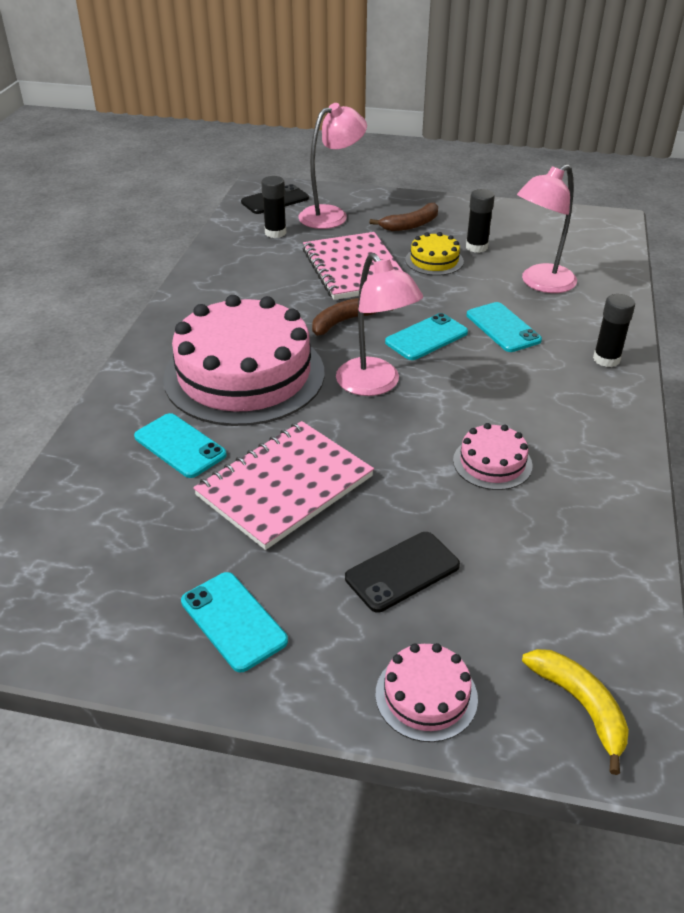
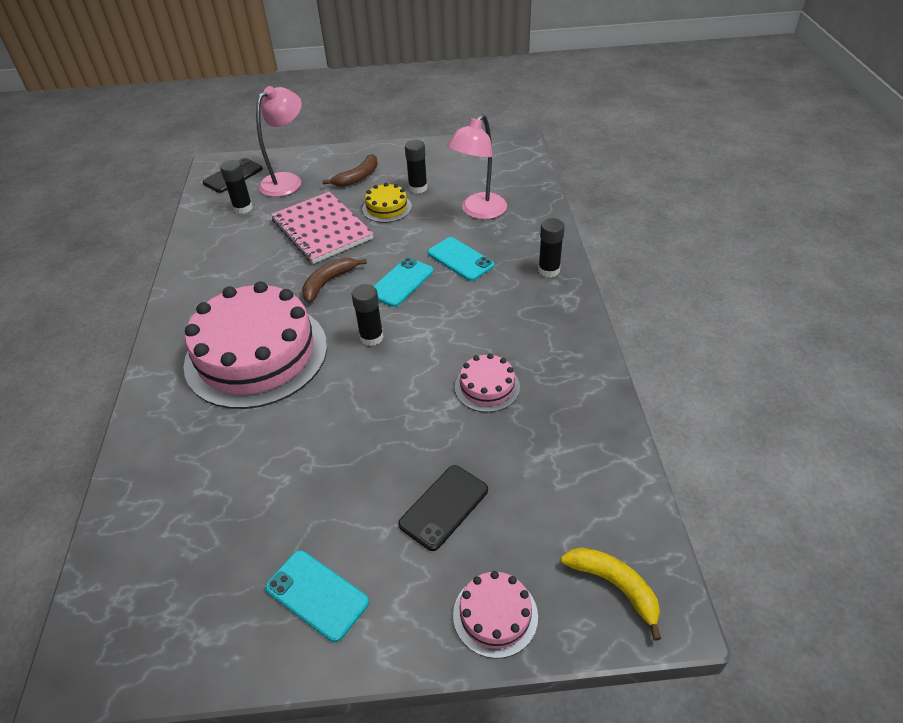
camera: 15 degrees left, 5 degrees up
turquoise phone [134,413,227,478] -> none
pink notebook [193,421,374,550] -> none
pink lamp [336,253,423,396] -> black glue stick [352,284,384,346]

